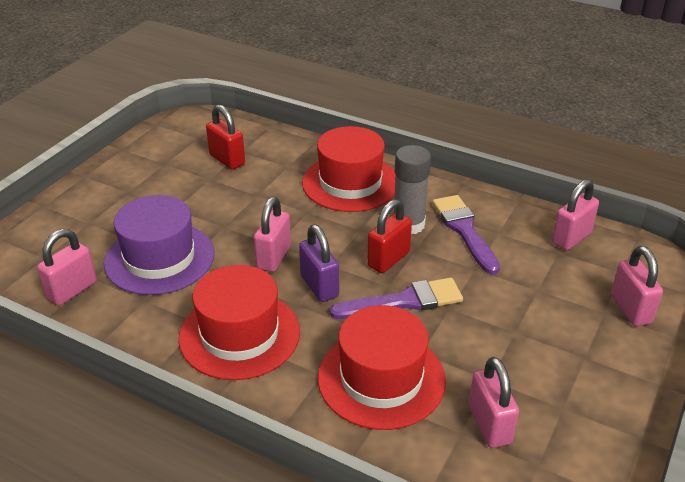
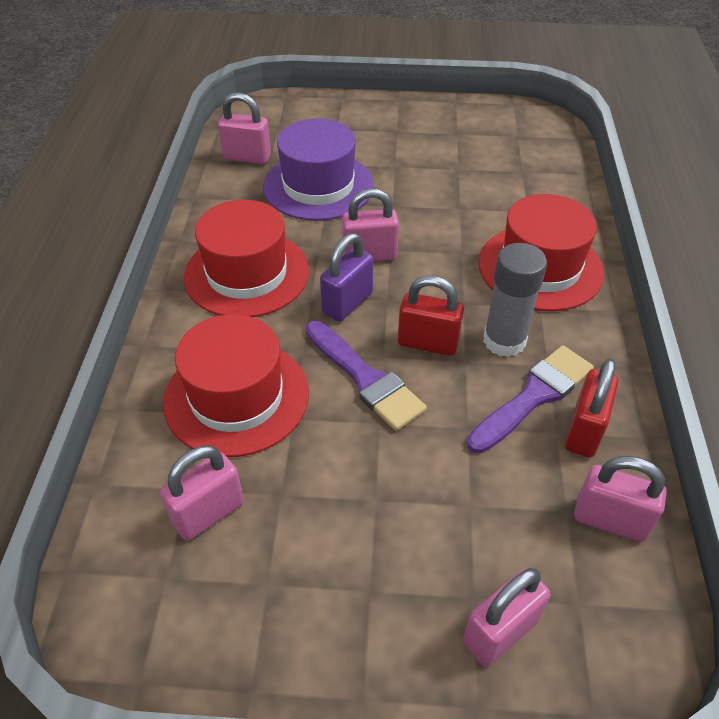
camera: 65 degrees right, 10 degrees up
red padlock [206,105,245,170] -> red padlock moved to [565,358,619,458]

